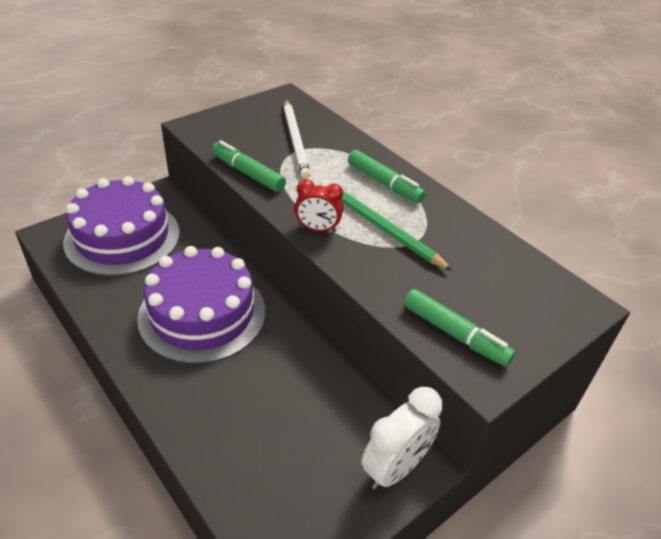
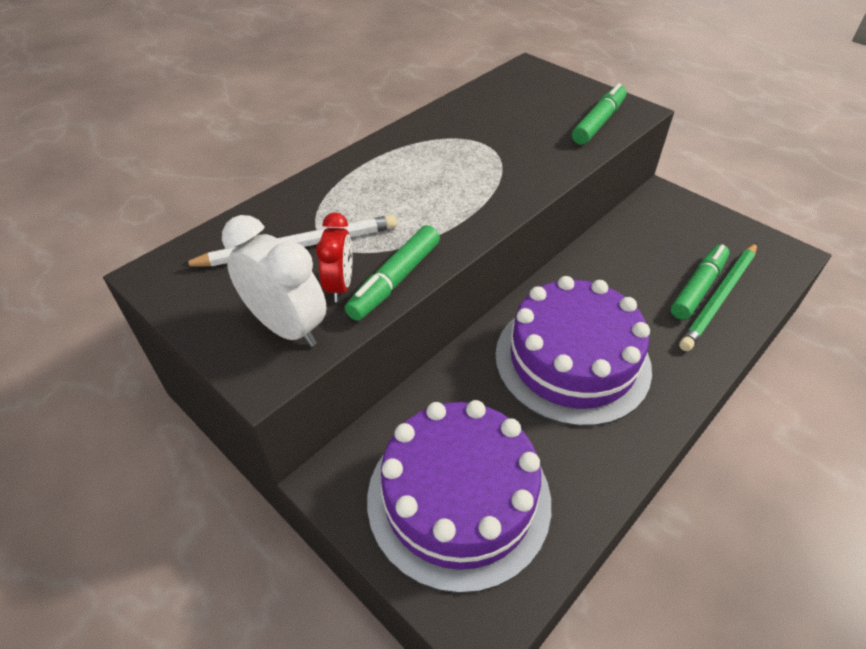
camera: 95 degrees left, 5 degrees up
red clock [295,179,343,232] -> red clock moved to [316,213,352,302]
green pencil [326,183,453,271] -> green pencil moved to [679,243,757,351]
green marker [348,150,426,203] -> green marker moved to [671,244,730,320]
white clock [361,387,443,490] -> white clock moved to [222,215,327,347]

